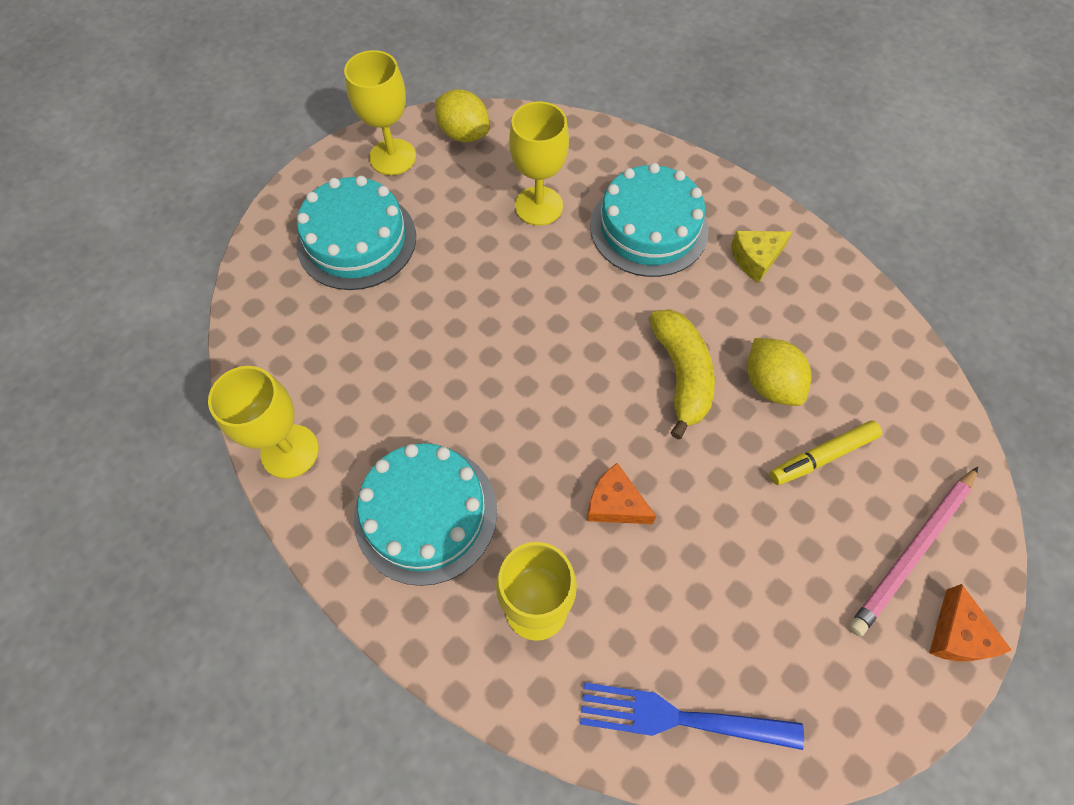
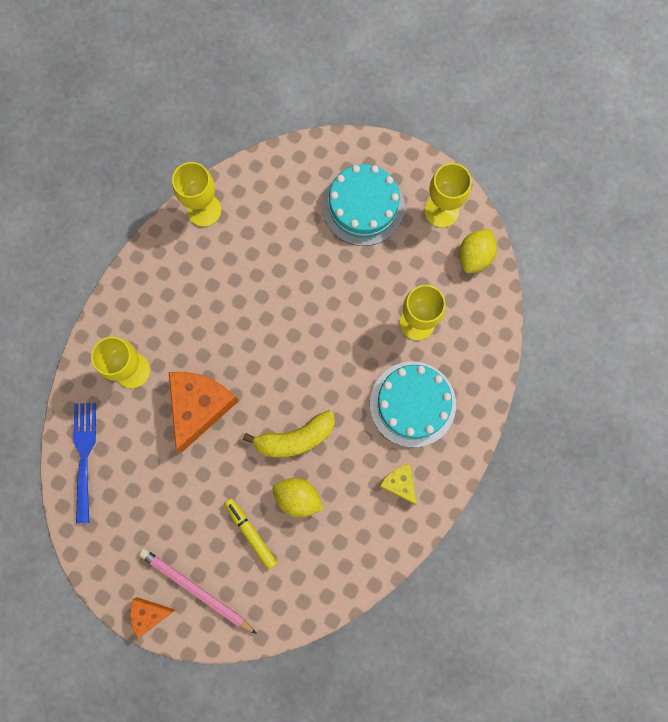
camera: 80 degrees right, 15 degrees up
turquoise cake [354,443,497,586] -> none
orange cheese [587,463,657,524] -> orange cheese [169,372,239,452], size x1.92
yellow lemon [747,338,811,406] -> yellow lemon turned 60 degrees clockwise [273,478,323,517]

